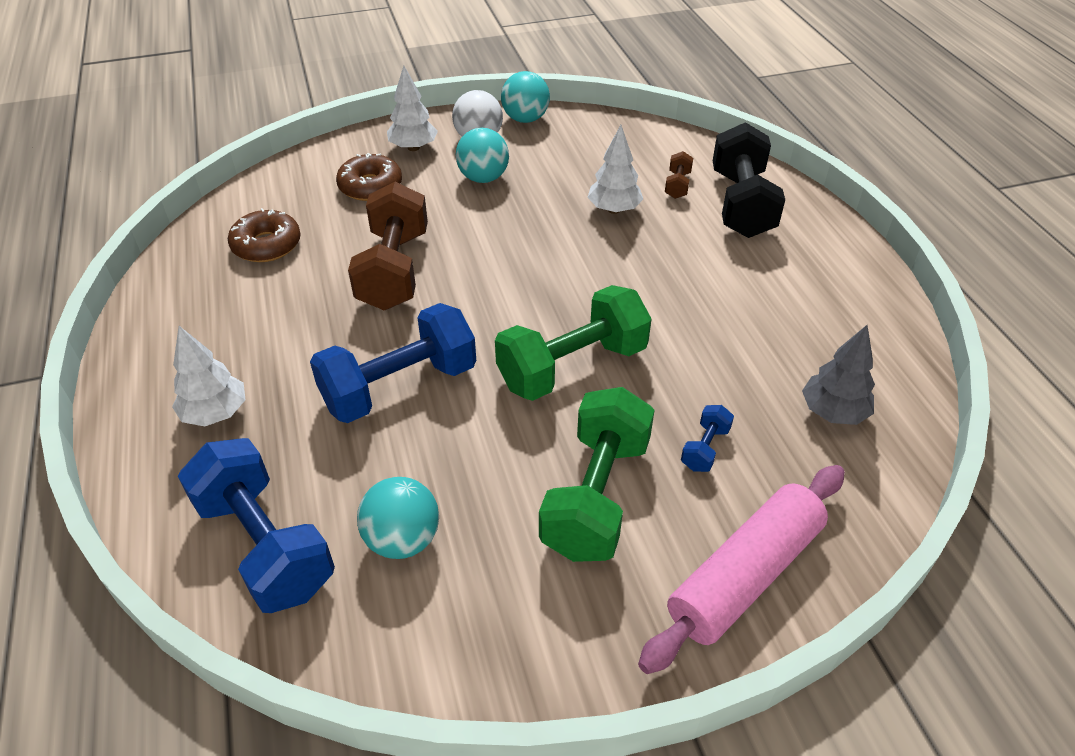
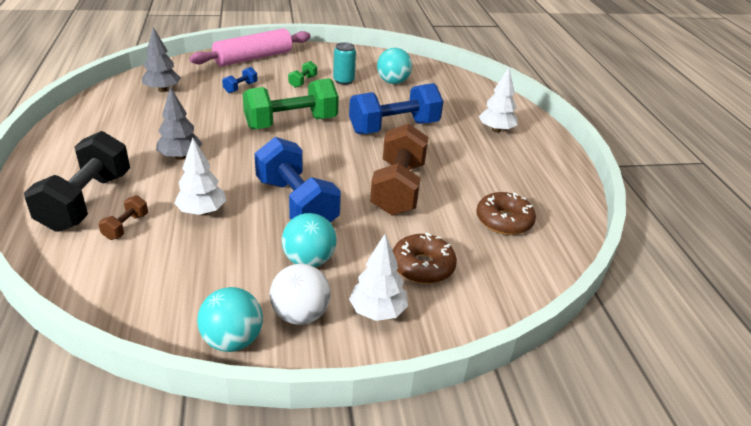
camera: 175 degrees left, 10 degrees down
blue dumbbell [178,438,335,613] -> blue dumbbell moved to [254,137,341,223]
green dumbbell [539,387,655,562] -> green dumbbell [288,61,317,88], size x0.44
none -> grey tree [156,87,202,160]
none -> turquoise can [333,42,356,85]

